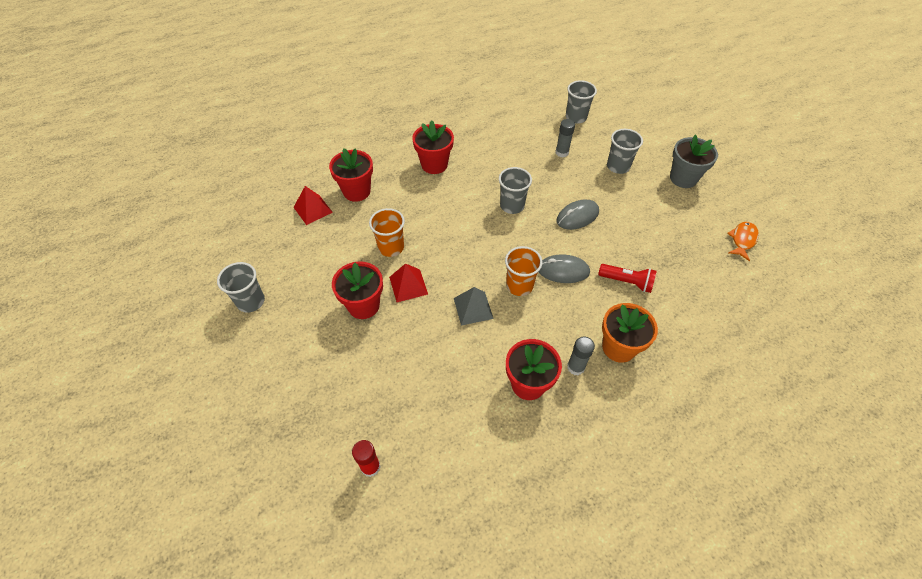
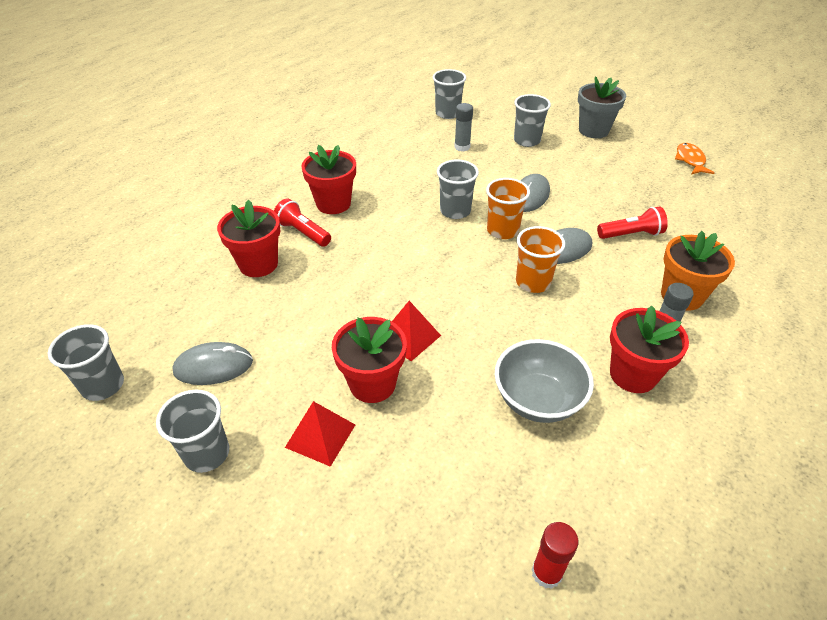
camera: 30 degrees left, 10 degrees down
red pyramid [293,186,333,225] -> red pyramid moved to [285,401,355,467]
orange cup [369,208,405,257] -> orange cup moved to [486,178,530,239]
grey pyramid [454,287,494,326] -> none
none -> grey cup [48,324,124,401]
none -> grey mouse [172,342,253,385]
none -> red flashlight [274,198,331,247]
none -> grey bowl [495,339,594,423]

